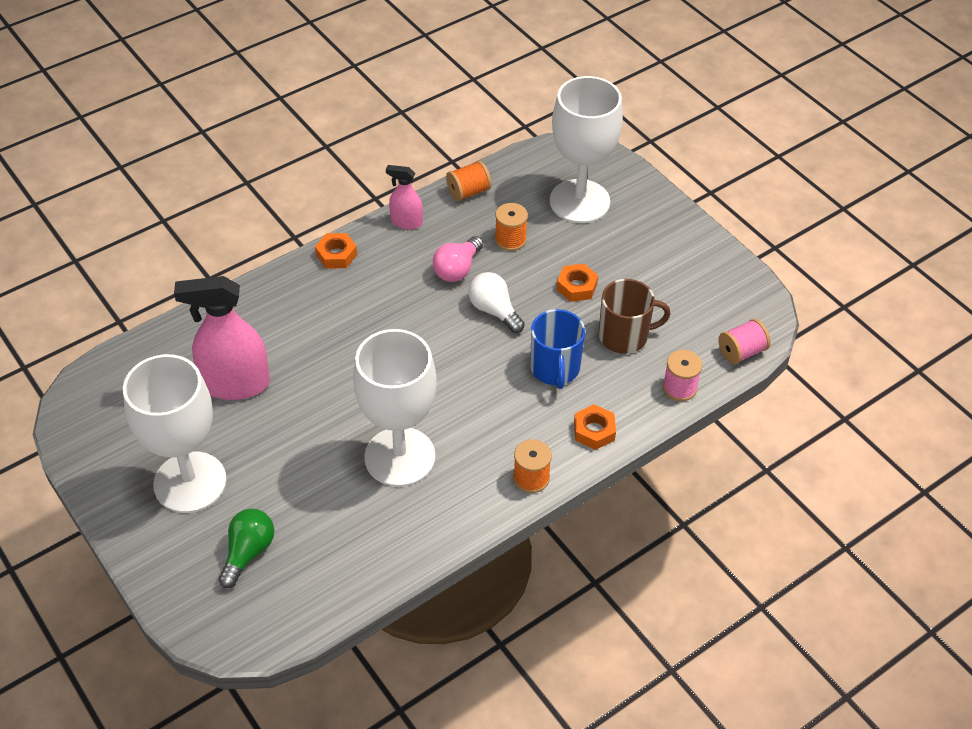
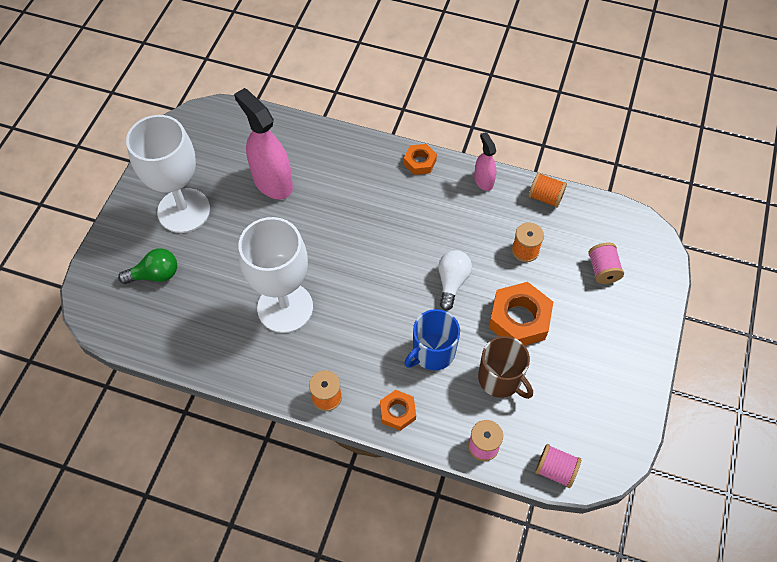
camera: 55 degrees right, 10 degrees up
pink light bulb [433,236,483,282] -> none
white goblet [550,76,623,223] -> pink spool [588,243,624,284]
orange nut [557,264,598,302] -> orange nut [489,282,553,346], size x1.77

